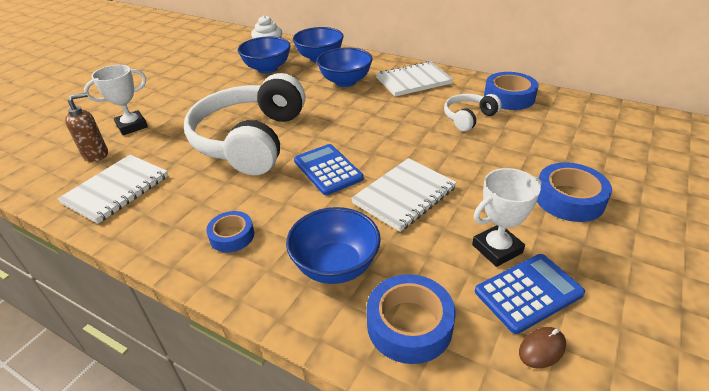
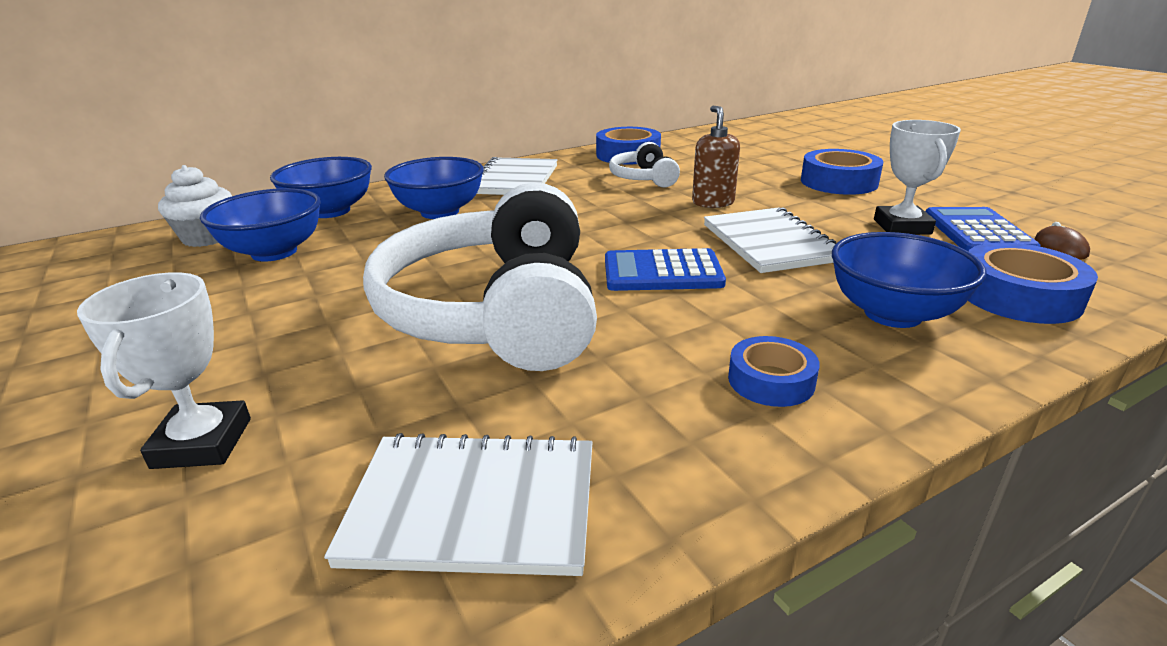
camera: 60 degrees left, 10 degrees down
white notebook [57,155,168,224] -> white notebook turned 60 degrees counterclockwise [324,433,592,576]
brown soap dispenser [65,92,108,162] -> brown soap dispenser moved to [692,106,740,208]
white headphones [184,73,305,175] -> white headphones turned 45 degrees clockwise [363,183,597,371]

